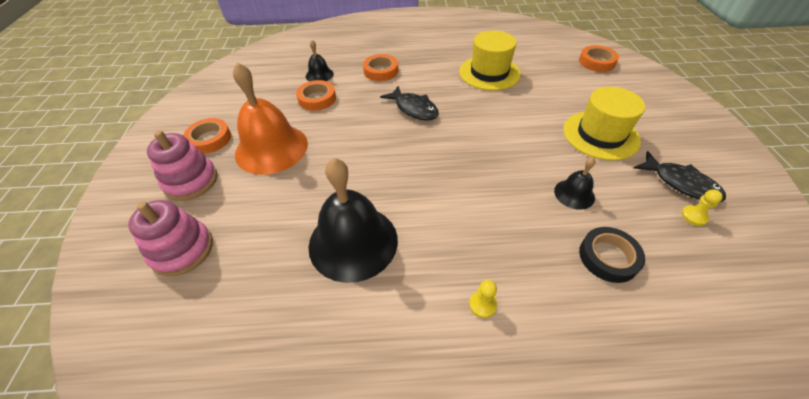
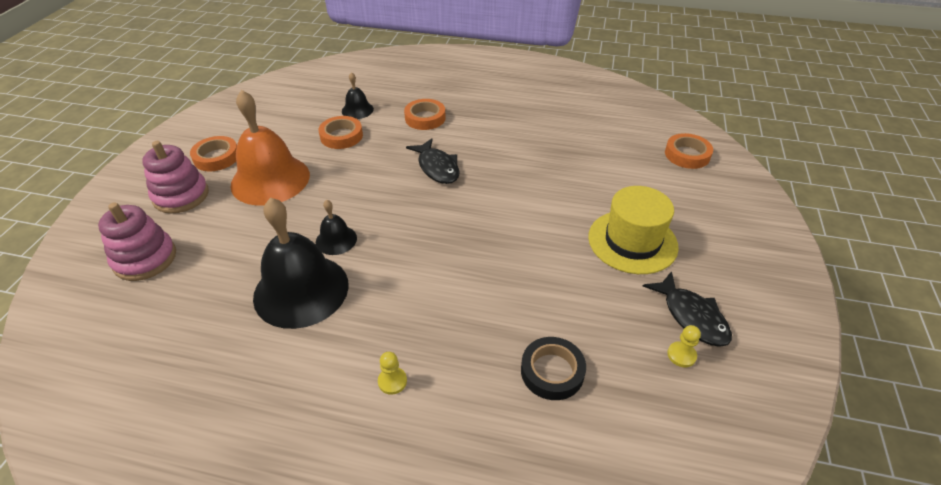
camera: 15 degrees right, 5 degrees down
yellow hat [459,31,521,91] -> none
black bell [554,157,595,210] -> black bell moved to [316,200,357,255]

